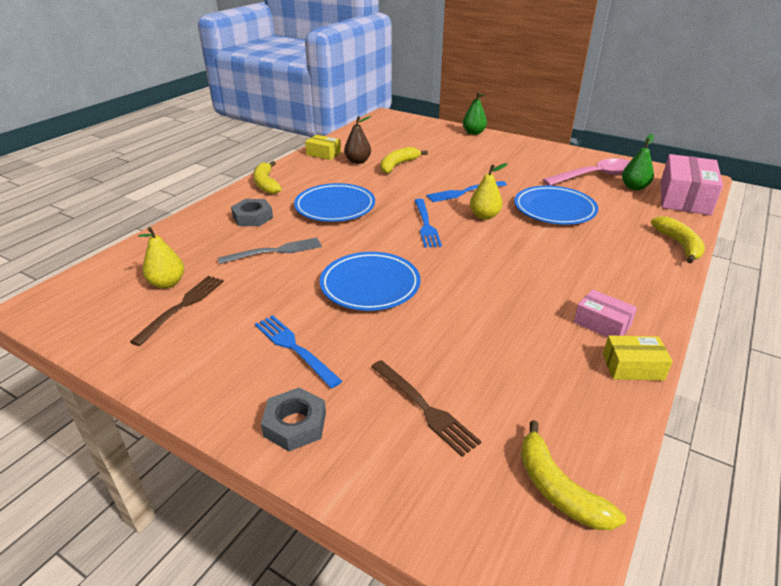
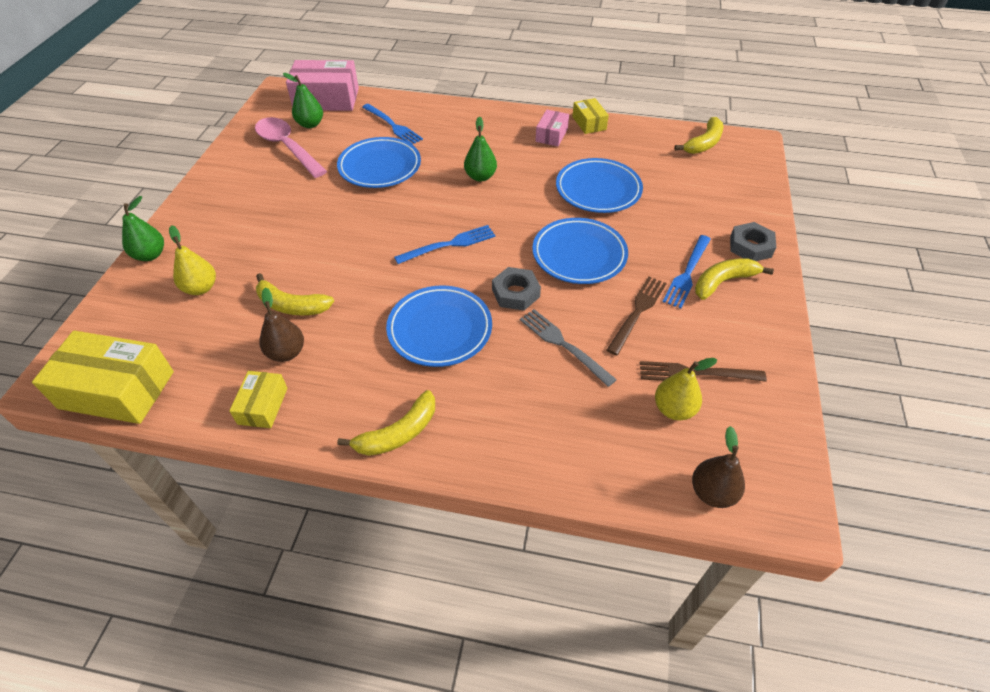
camera: 110 degrees left, 15 degrees up
grey nut [231,199,273,226] -> grey nut moved to [492,267,541,311]
brown fork [371,360,482,457] -> brown fork moved to [607,276,667,355]
blue fork [426,181,507,202] -> blue fork moved to [362,104,423,145]
yellow pear [470,163,508,220] -> yellow pear moved to [169,225,216,295]
yellow banana [651,216,705,264] -> yellow banana moved to [695,258,774,300]
none -> yellow box [32,331,174,424]
none -> green pear [464,117,497,182]
none -> blue plate [556,158,643,213]
none -> brown pear [692,426,745,508]

